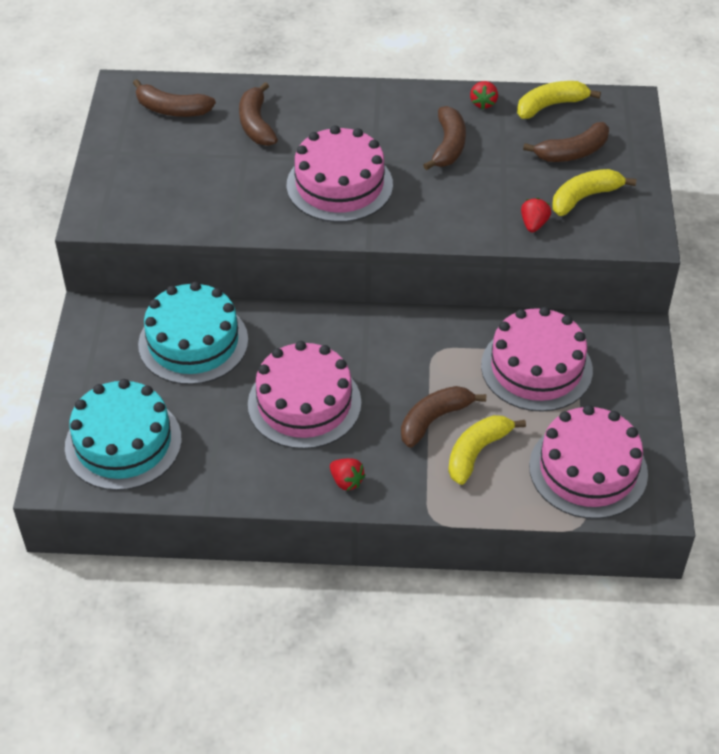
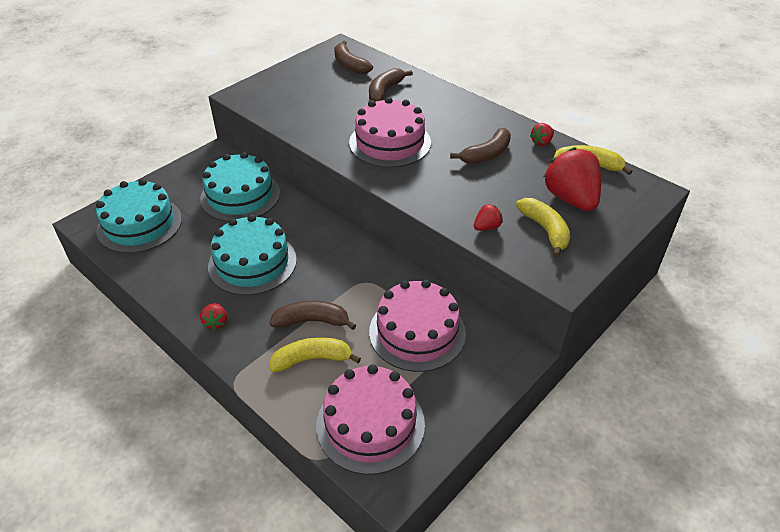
camera: 40 degrees right, 5 degrees down
pink cake [248,341,361,449] -> turquoise cake [208,215,297,295]
brown banana [523,122,609,162] -> red strawberry [544,147,601,211]
yellow banana [552,169,636,216] -> yellow banana turned 60 degrees clockwise [516,198,570,258]

